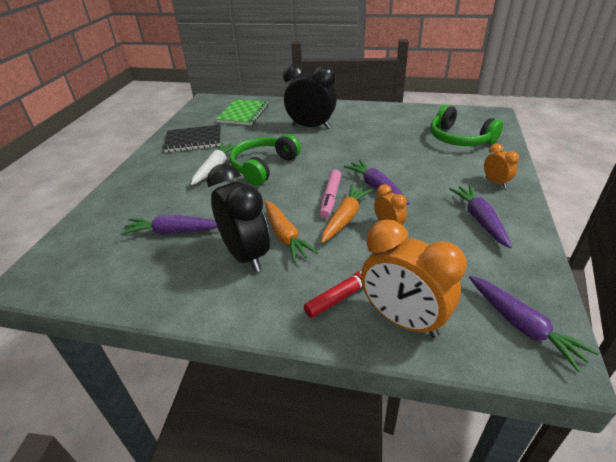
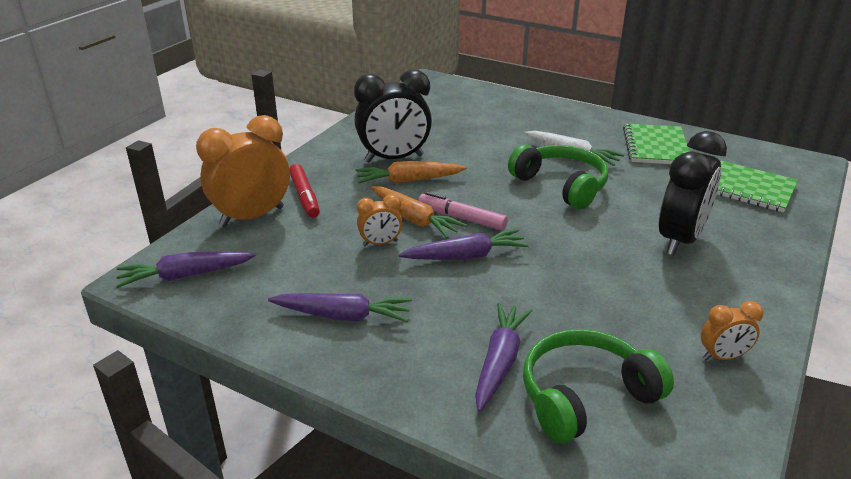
camera: 105 degrees right, 5 degrees down
purple carrot [121,215,218,235] -> purple carrot moved to [475,303,533,412]
black notebook [164,125,221,153] -> green notebook [623,123,690,164]
orange clock [484,144,519,188] -> orange clock moved to [701,301,763,360]

